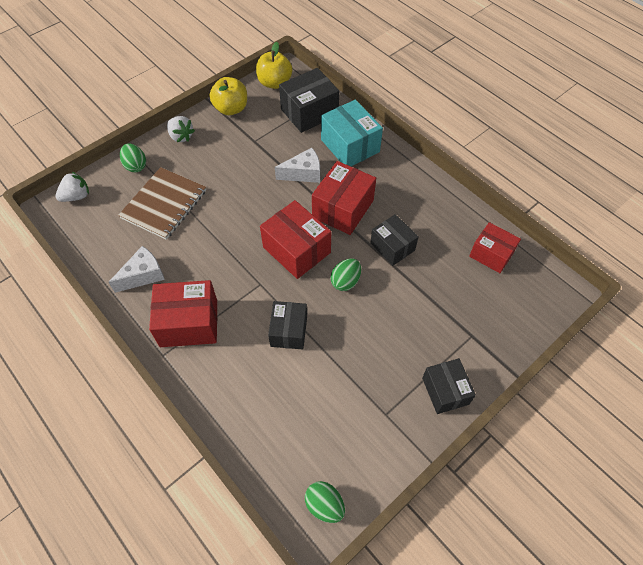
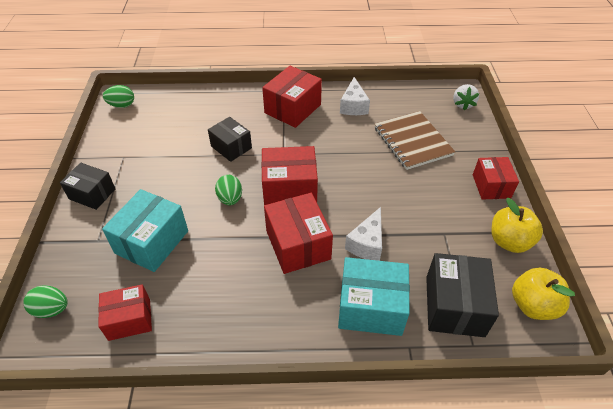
camera: 130 degrees right, 10 degrees down
green egg [120,144,146,172] -> green egg moved to [23,286,68,318]
white strawberry [167,116,195,142] -> red box [473,157,519,200]
black box [370,214,419,266] -> none
none -> turquoise box [102,189,188,272]

